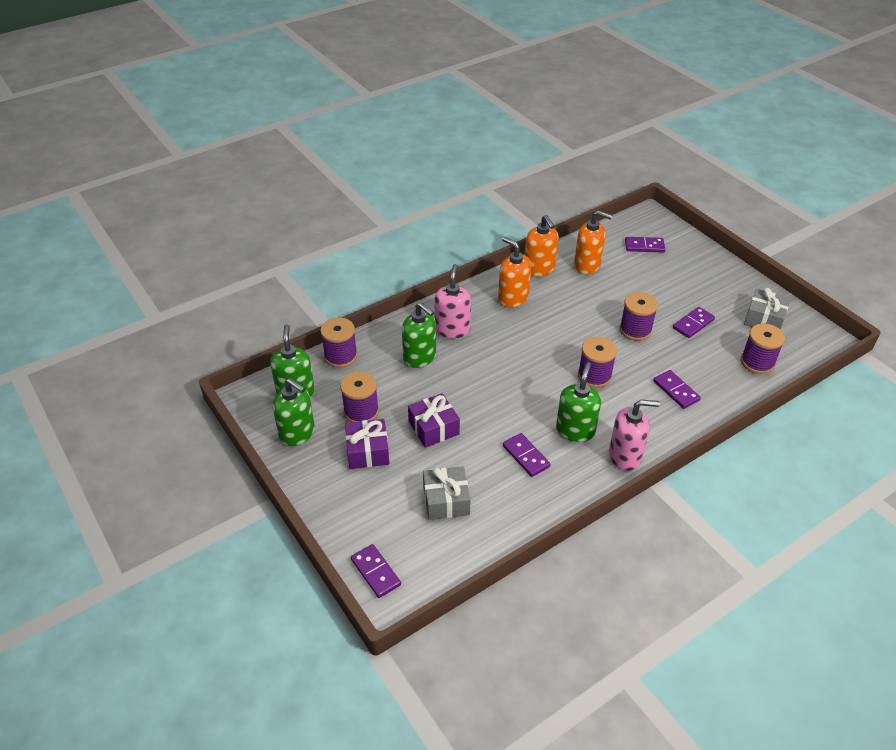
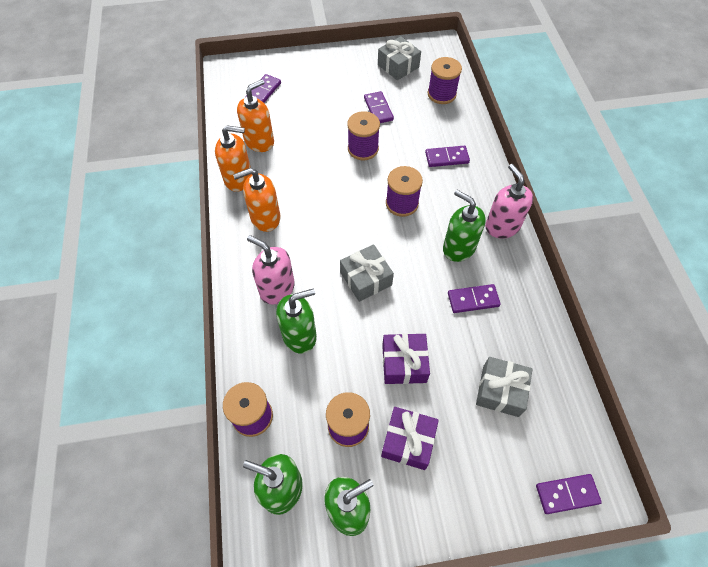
camera: 65 degrees left, 15 degrees up
pink soap dispenser [609,400,660,471] -> pink soap dispenser turned 45 degrees counterclockwise [485,164,533,239]
none -> grey gift [340,244,394,302]

